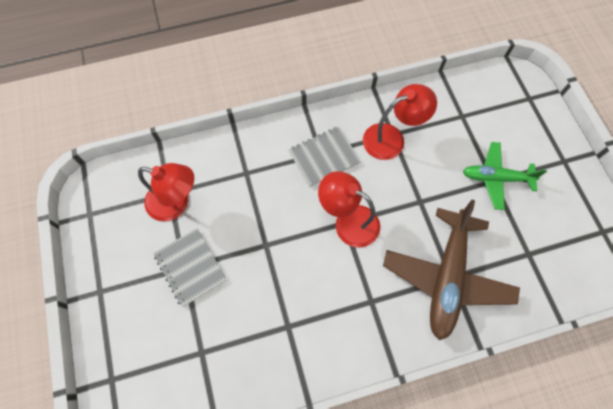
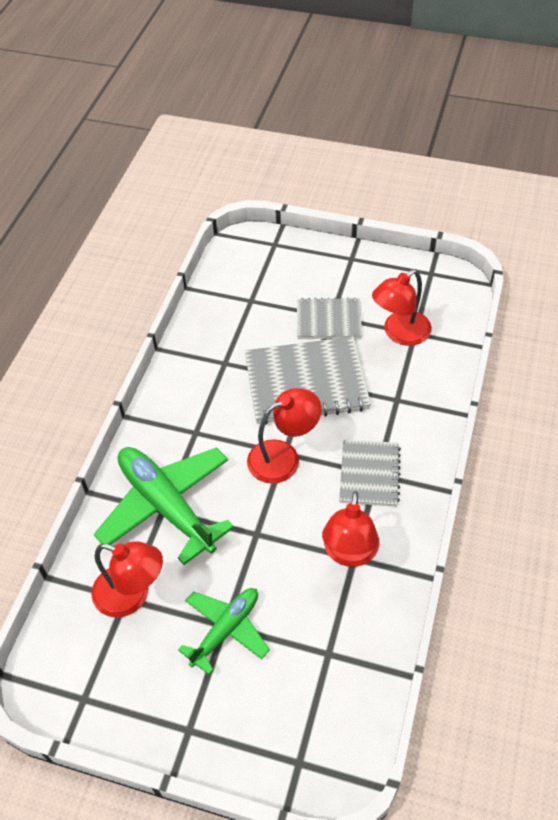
camera: 125 degrees right, 15 degrees down
brown plane [383,200,520,340] -> green plane [94,447,234,565]
none -> red lamp [91,541,163,617]
none -> grey notebook [245,336,371,425]

